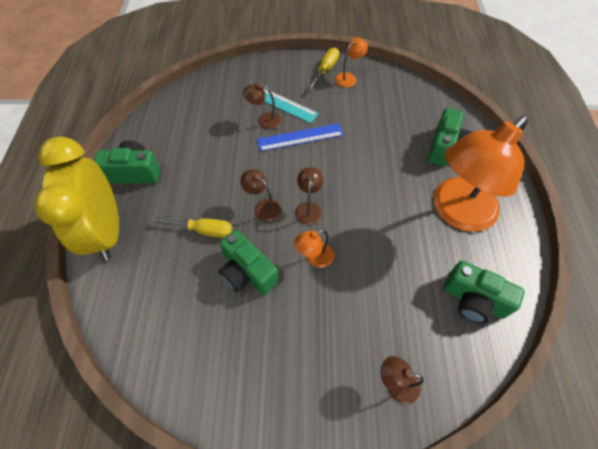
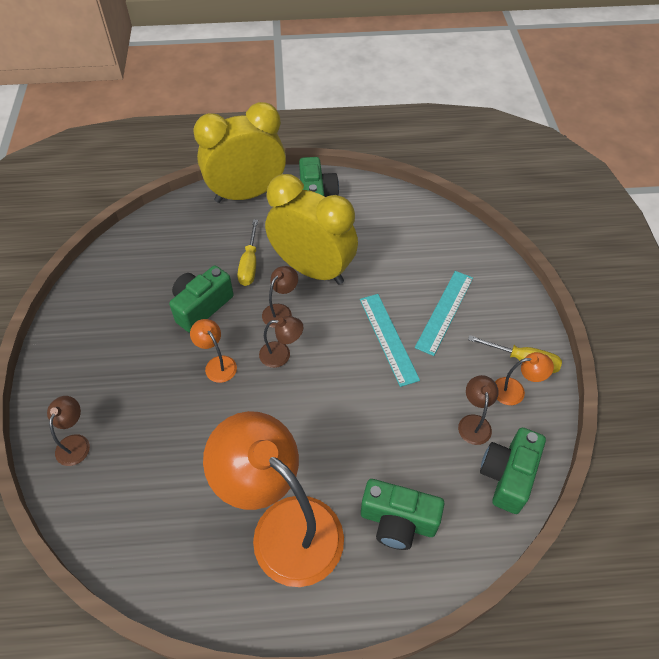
camera: 85 degrees right, 5 degrees down
brown lamp [243,83,281,129] -> brown lamp moved to [458,375,499,445]
blue ruler [257,123,344,151] -> turquoise ruler [360,294,420,387]
orange lamp [335,38,368,87] -> orange lamp turned 45 degrees counterclockwise [495,352,554,405]
green camera [443,261,525,324] -> green camera moved to [480,428,546,514]
none -> yellow clock [265,174,358,285]

